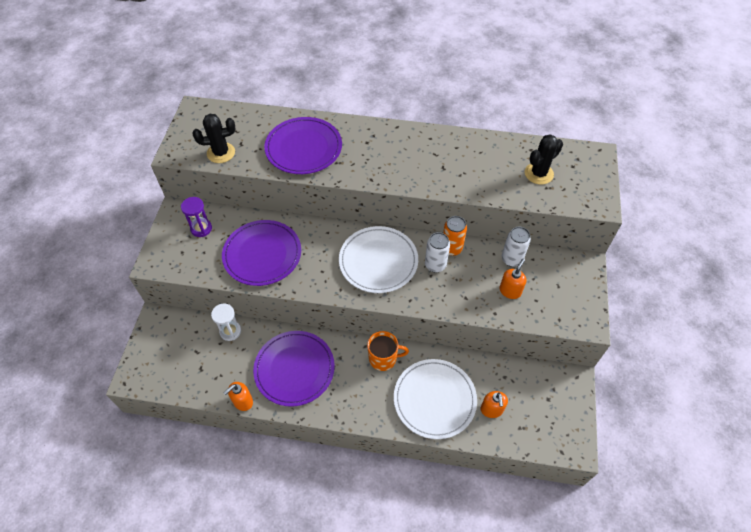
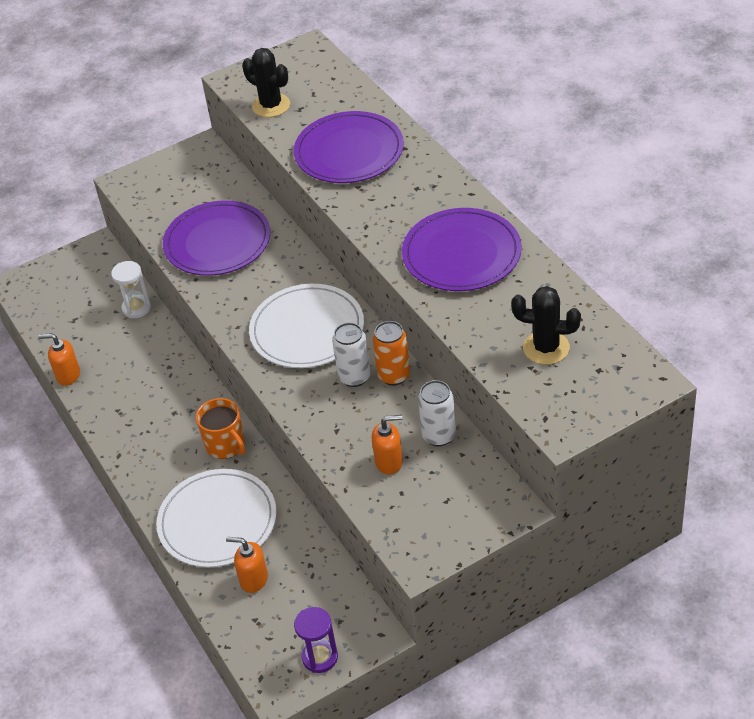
camera: 55 degrees right, 10 degrees down
purple hourglass [181,197,212,237] -> purple hourglass moved to [294,607,338,673]
purple plate [253,331,335,407] -> purple plate moved to [402,208,522,291]
orange soap dispenser [481,391,508,418] -> orange soap dispenser turned 60 degrees clockwise [226,537,268,593]

